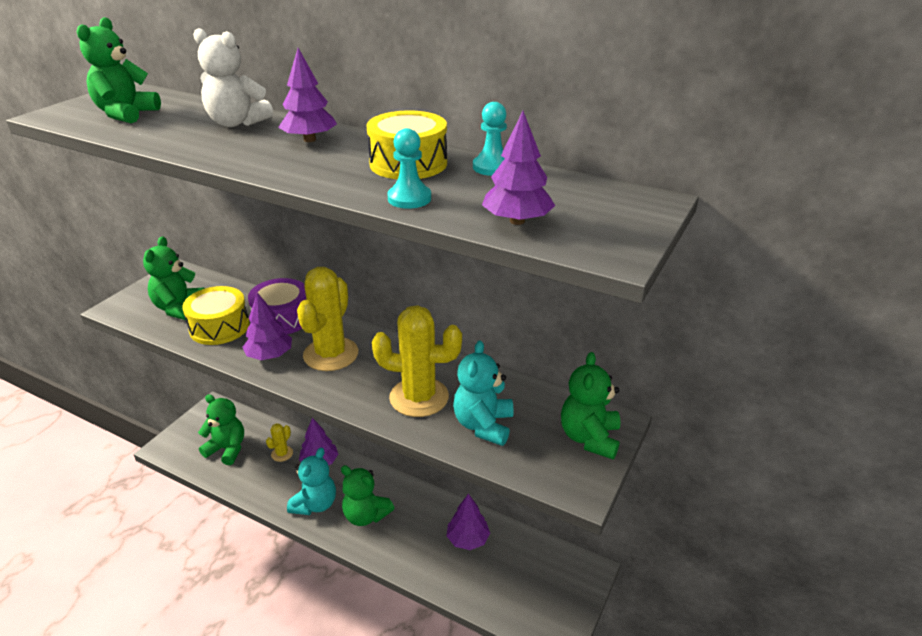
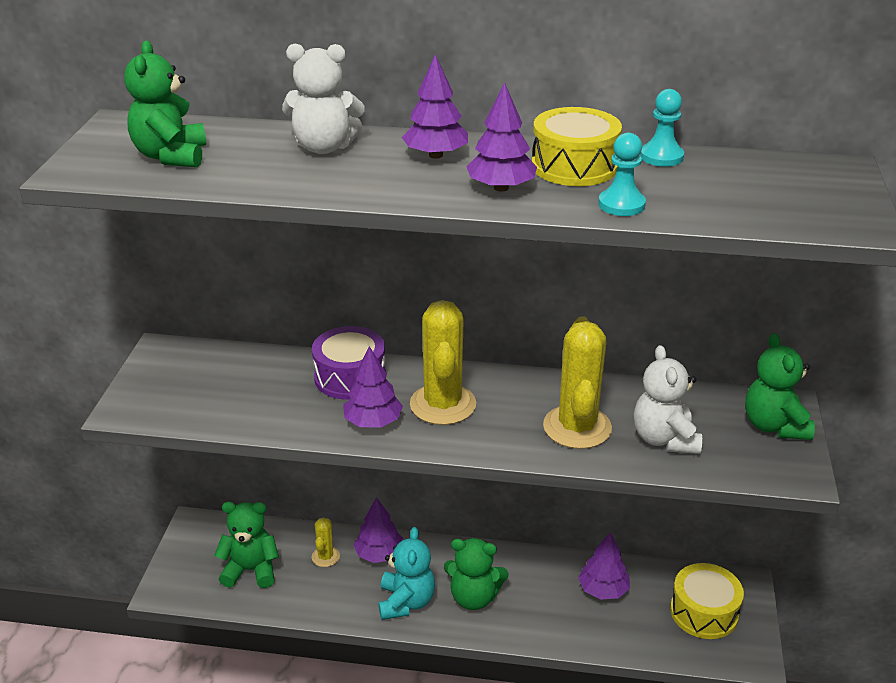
camera: 20 degrees left, 0 degrees up
green teddy bear [143,236,205,320] -> none
yellow drum [182,286,250,345] -> yellow drum moved to [670,563,744,639]
yellow cactus [372,305,462,417] -> yellow cactus turned 75 degrees counterclockwise [543,316,612,449]
turquoise teddy bear [453,340,514,446] -> white teddy bear [634,345,702,454]
purple tree [482,111,555,225] -> purple tree moved to [466,83,537,192]

